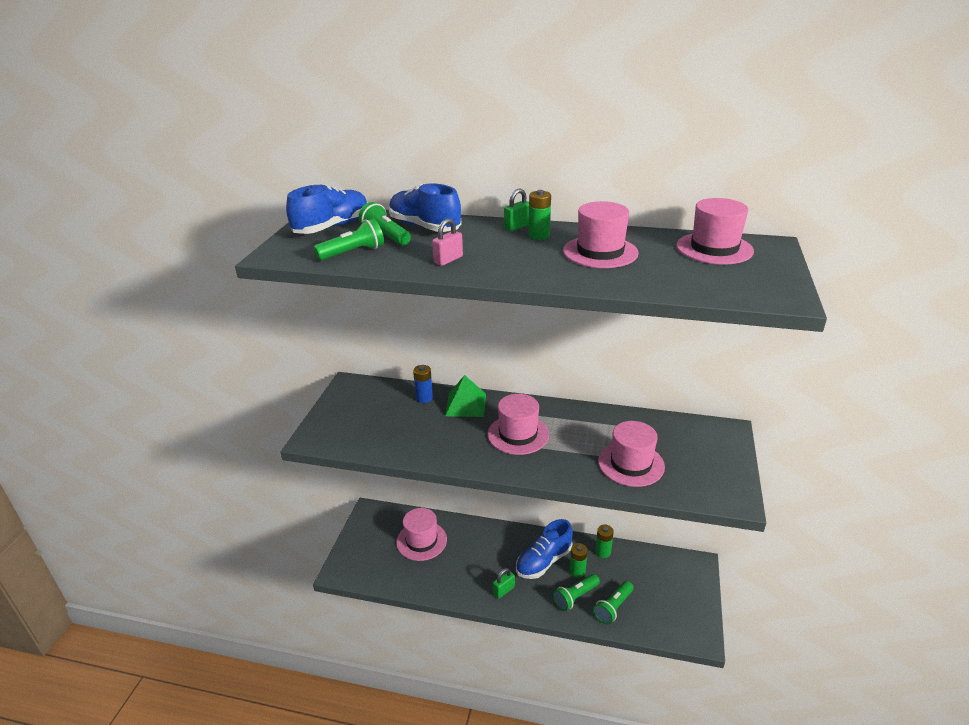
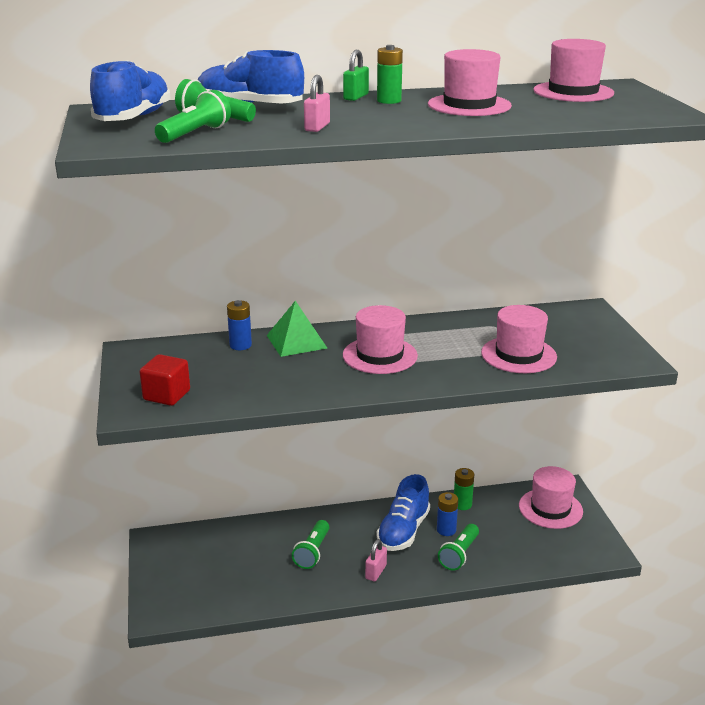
camera: 25 degrees left, 5 degrees down
pink hat [396,508,447,561] -> pink hat moved to [519,466,583,529]
green padlock [493,568,515,599] -> pink padlock [365,539,387,581]
green battery [570,543,588,578] -> blue battery [437,492,458,536]
green flashlight [593,581,634,624] -> green flashlight moved to [292,520,329,569]
none -> red cube [140,354,190,406]

